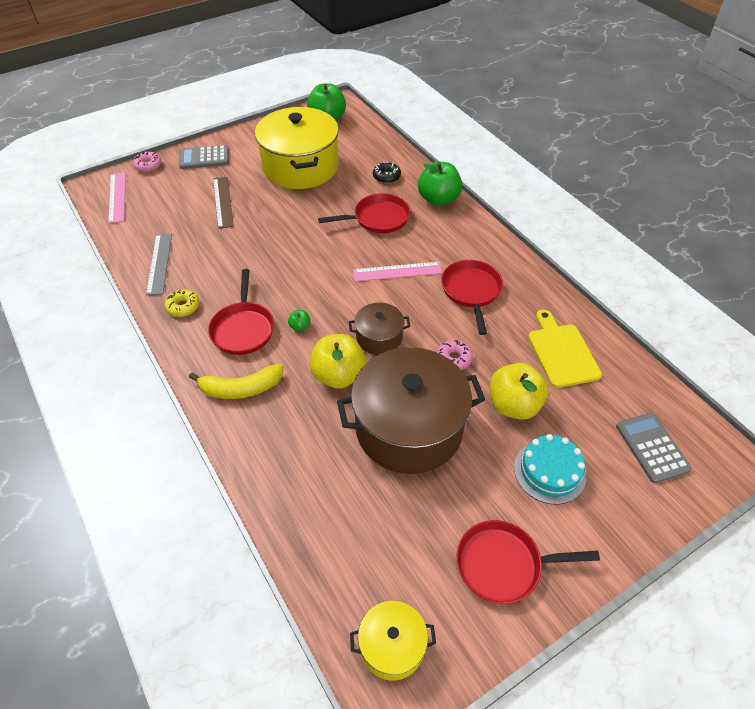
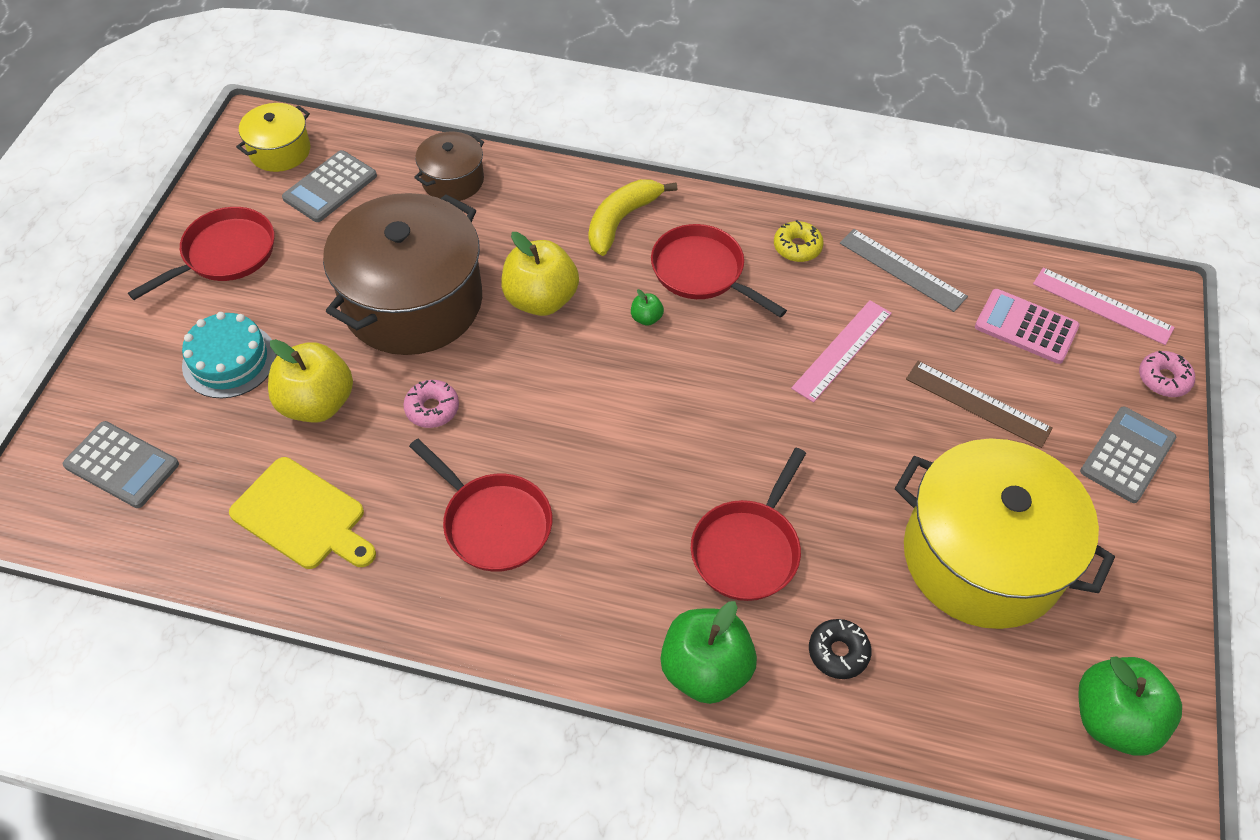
camera: 135 degrees right, 5 degrees up
brown pot [349,303,410,355] -> brown pot moved to [414,132,484,201]
pink ruler [353,262,443,282] -> pink ruler moved to [791,300,892,403]
none -> grey calculator [282,150,377,222]
none -> pink calculator [975,289,1080,364]

